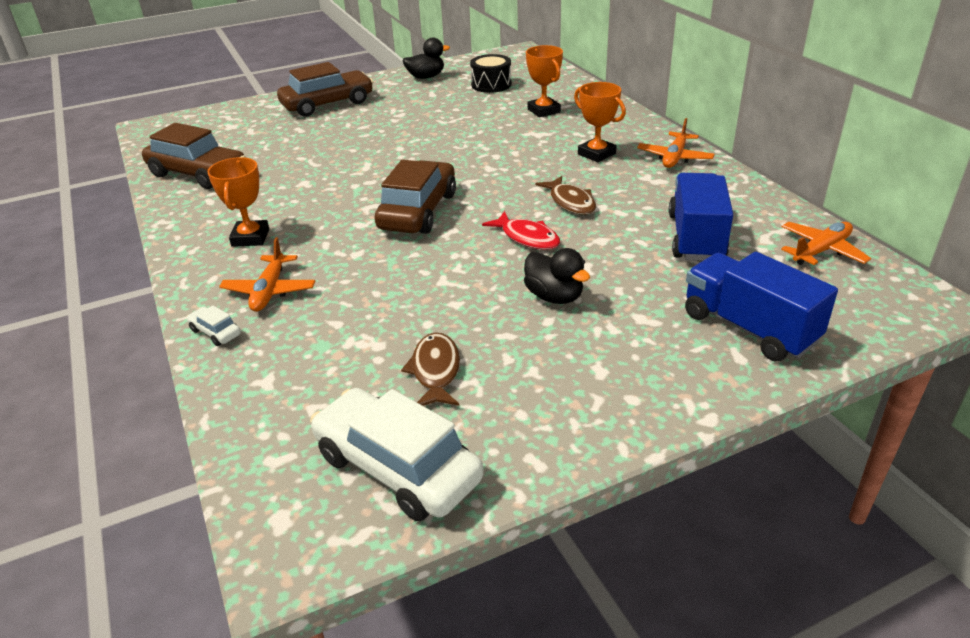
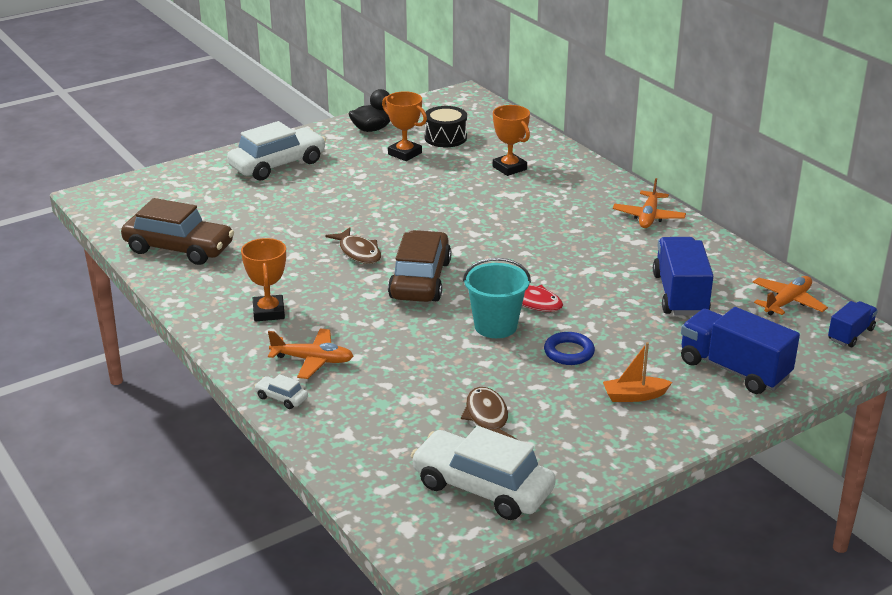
camera: 10 degrees left, 5 degrees down
orange plane [219,237,315,312] -> orange plane turned 75 degrees counterclockwise [268,329,353,379]
brown car [277,62,373,117] -> white car [227,121,326,180]
black duck [524,248,590,304] -> blue ring [544,332,595,365]
brown fish [535,176,596,215] -> brown fish moved to [325,228,381,264]
orange trophy [574,82,626,162] -> orange trophy moved to [382,91,427,161]
none -> turquoise bucket [463,258,531,338]
none -> orange boat [603,342,672,402]
none -> blue truck [828,301,878,347]

